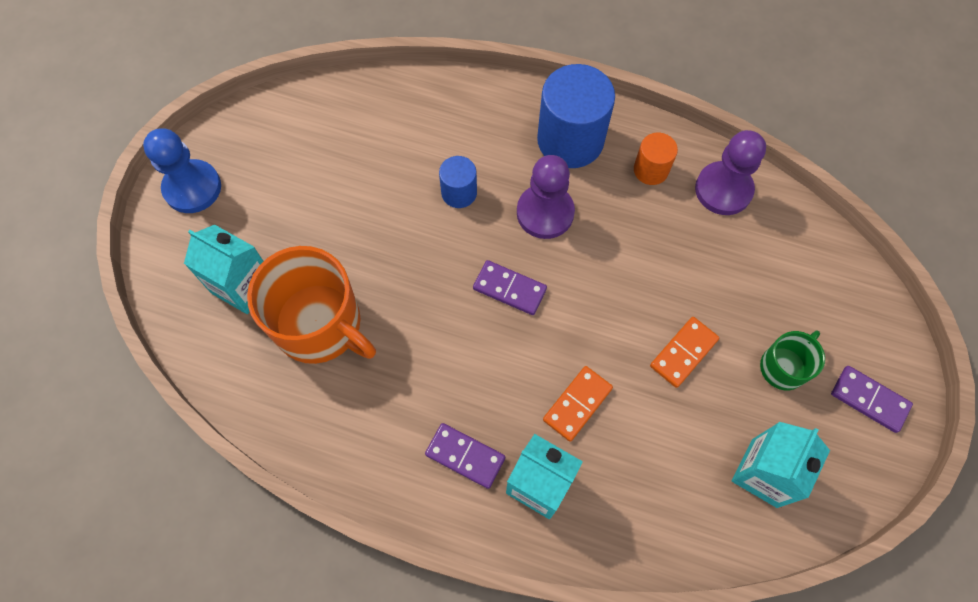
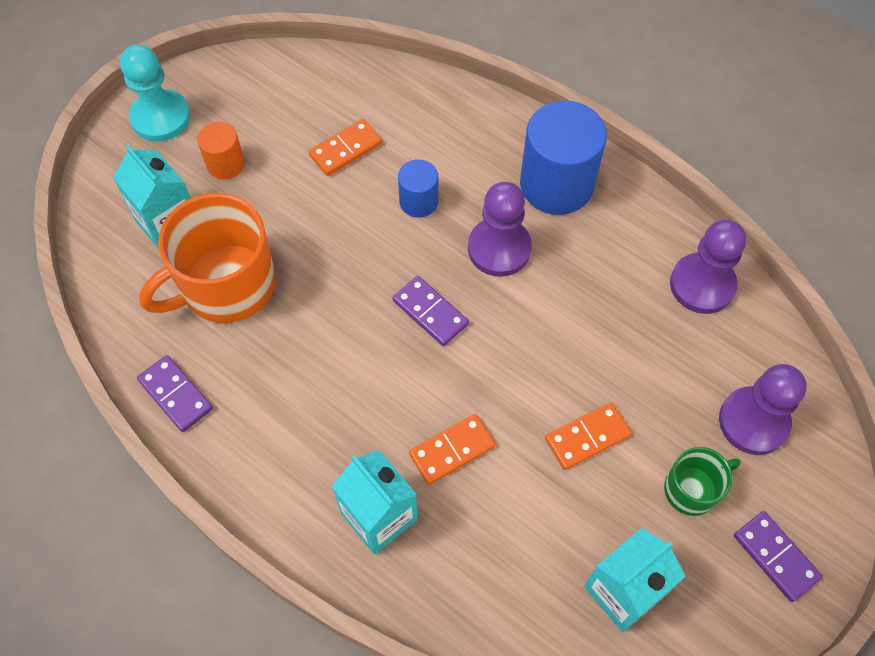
camera: 20 degrees right, 5 degrees down
blue pawn [143,128,221,213] -> turquoise pawn [120,45,190,142]
orange mug [247,246,376,364] -> orange mug turned 90 degrees clockwise [139,193,276,323]
purple domino [425,423,505,489] -> purple domino moved to [137,355,213,432]
orange cylinder [634,133,678,185] -> orange cylinder moved to [197,122,245,180]
none -> orange domino [309,119,382,176]
none -> purple pawn [719,364,807,455]

